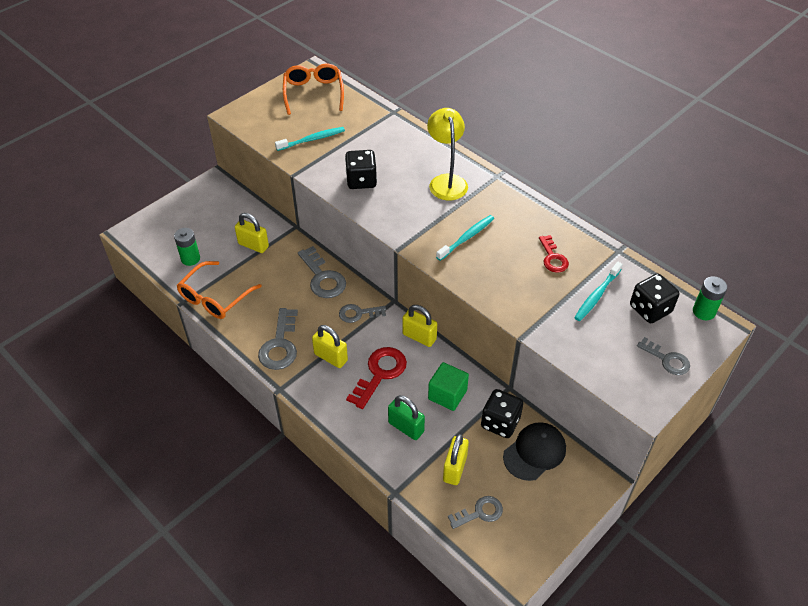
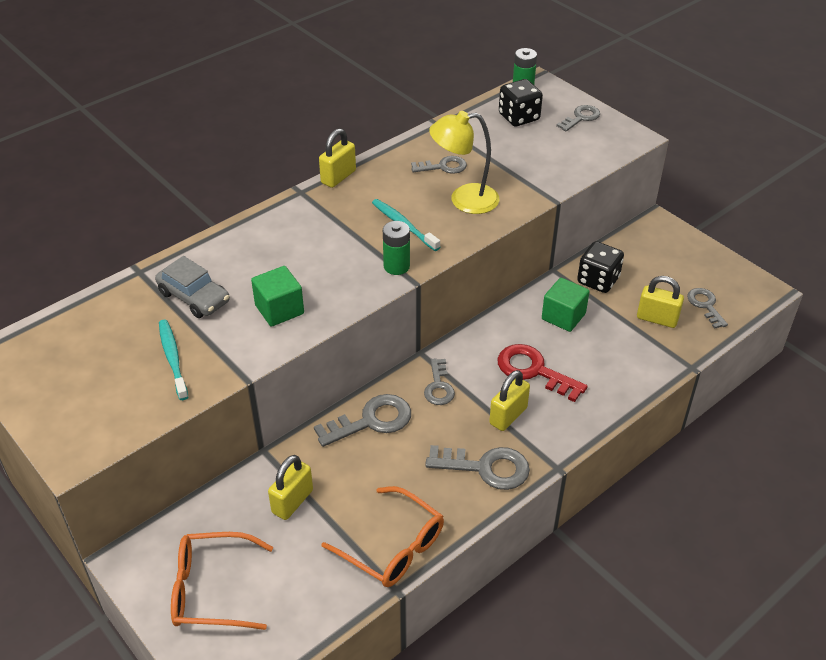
camera: 85 degrees left, 5 degrees down
green battery [174,228,200,266] -> green battery moved to [383,221,410,275]
orange glasses [283,63,344,115] -> orange glasses moved to [171,532,273,630]
black dice [345,150,377,189] -> green cube [251,266,304,327]
green padlock [388,395,425,440] -> none
yellow padlock [402,305,437,347] -> yellow padlock moved to [319,128,356,188]
yellow lamp [427,108,468,201] -> yellow lamp moved to [429,111,500,214]
black cap [503,422,566,481] -> none
red key [539,235,569,273] -> grey key [411,156,467,174]
turquoise toothbrush [574,262,623,321] -> none
none -> grey car [155,256,230,318]

